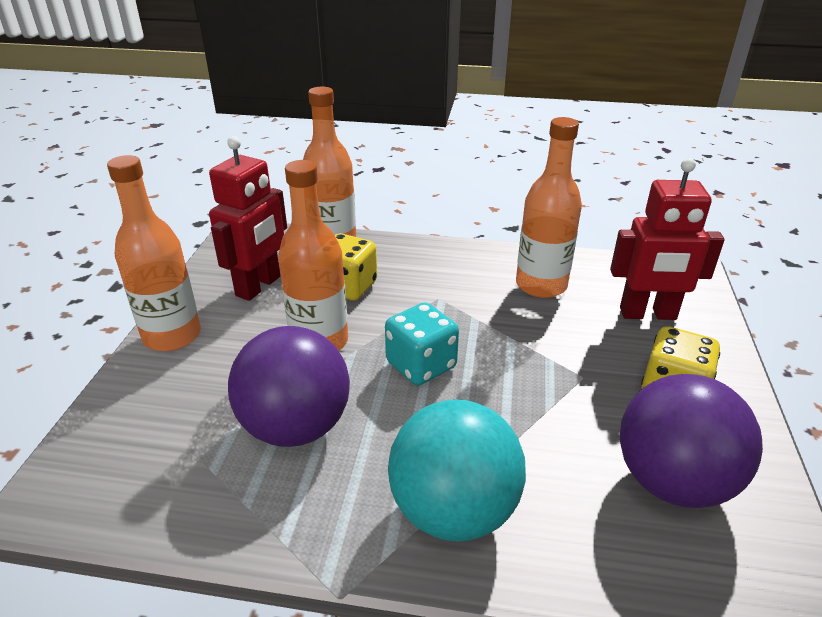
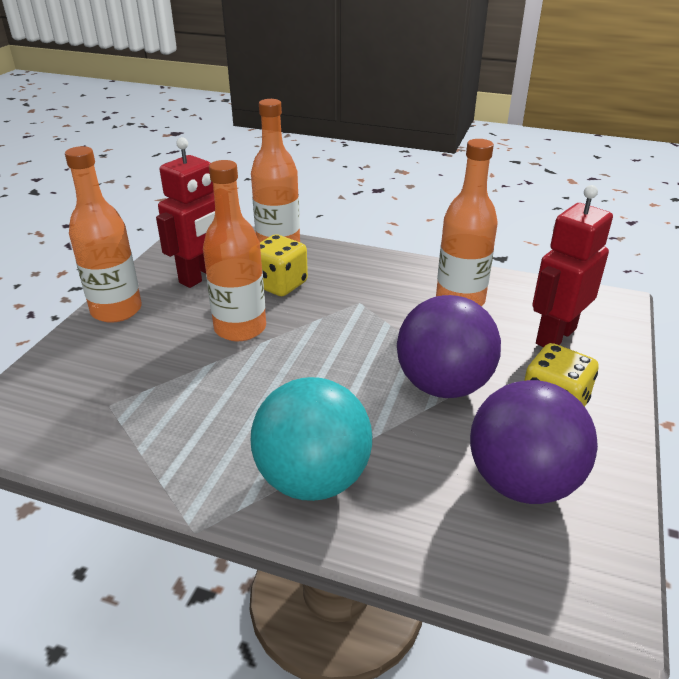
camera: 10 degrees right, 0 degrees up
purple ball [228,326,350,447] -> purple ball moved to [397,295,501,398]
turquoise dice [385,302,459,385] -> none
red robot [610,158,725,320] -> red robot turned 120 degrees clockwise [532,185,613,347]

